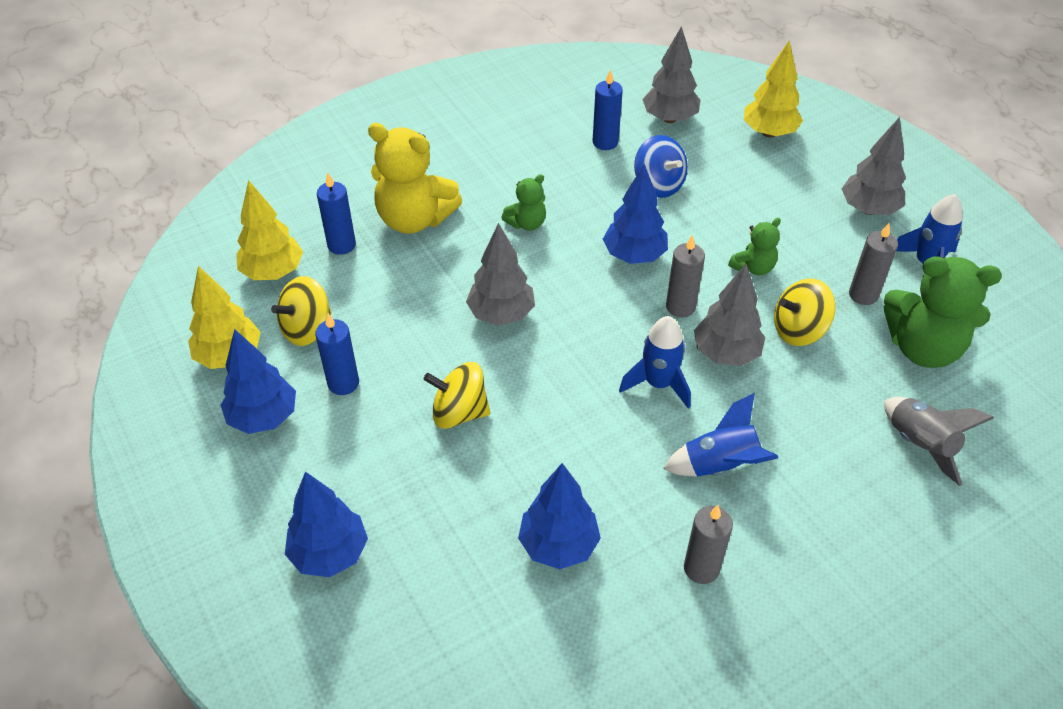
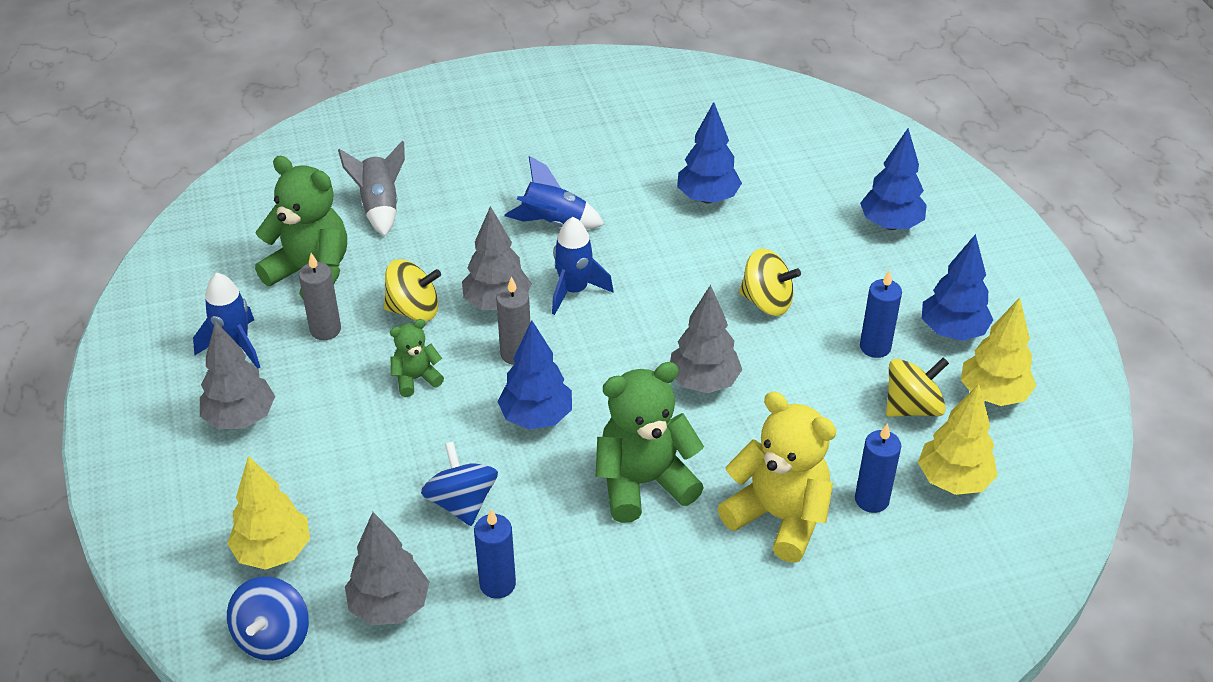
camera: 165 degrees left, 5 degrees down
green teddy bear [501,174,546,231] -> green teddy bear [596,362,704,523], size x1.95
grey candle [684,505,733,584] -> none
none -> blue spinning top [227,576,309,661]

